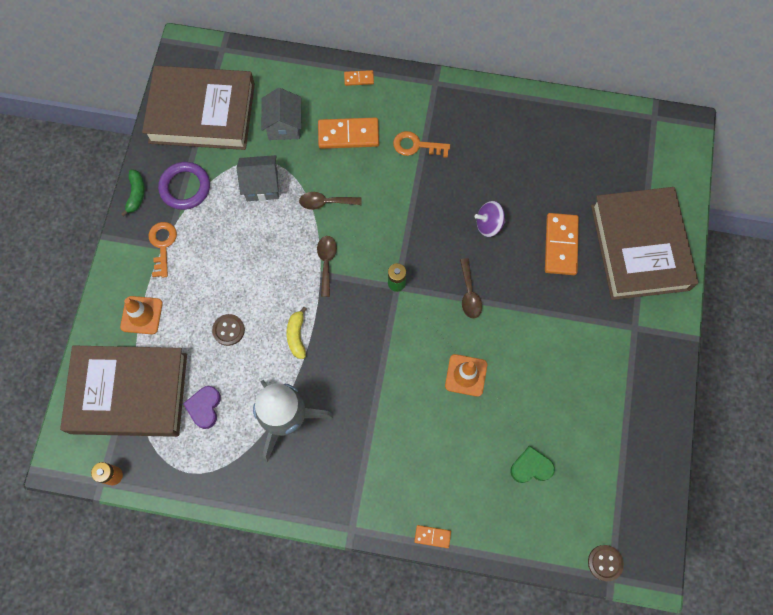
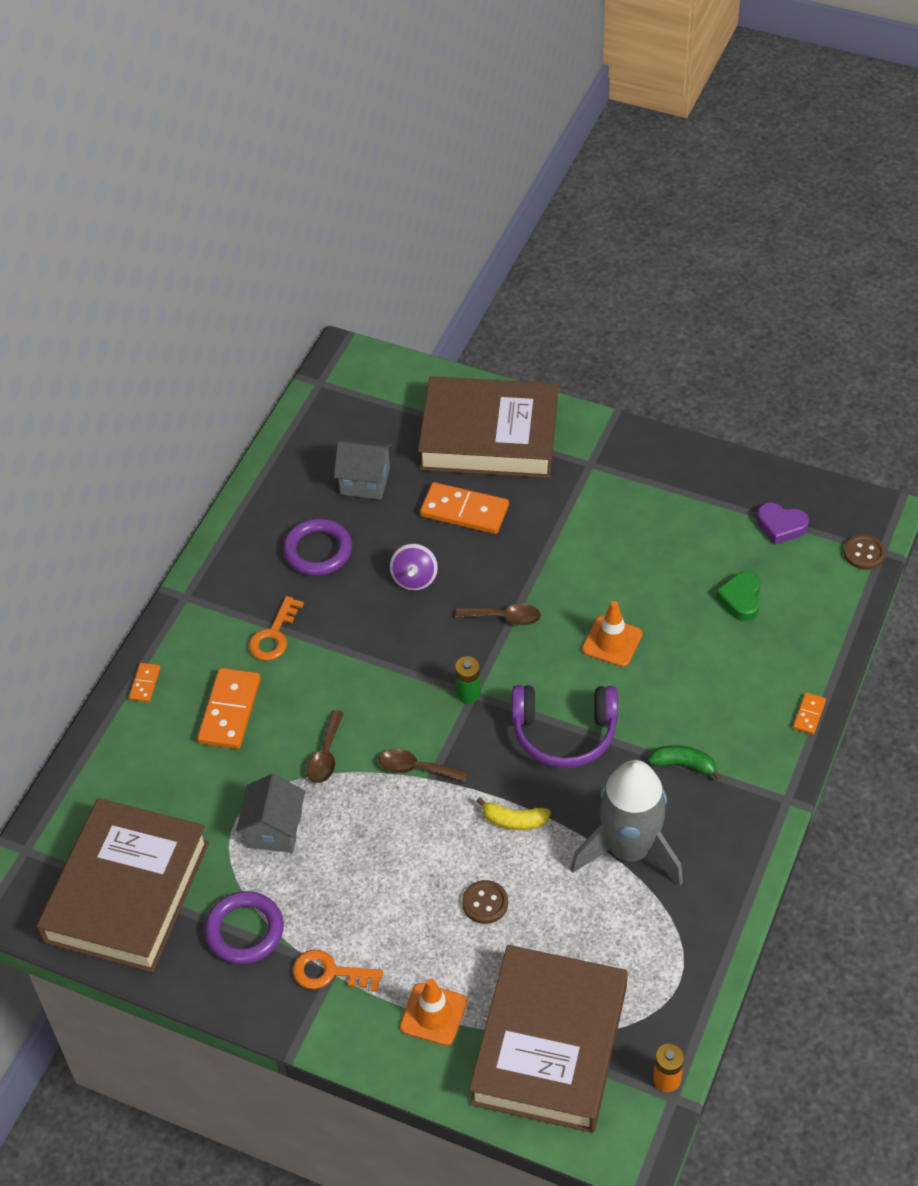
camera: 75 degrees left, 20 degrees down
green banana [121,169,145,217] -> green banana moved to [648,745,722,780]
purple heart [183,386,221,429] -> purple heart moved to [757,503,809,545]
grey house [261,88,301,140] -> grey house moved to [334,438,392,500]
none -> purple ring [283,518,352,576]
none -> purple headphones [512,685,618,768]

